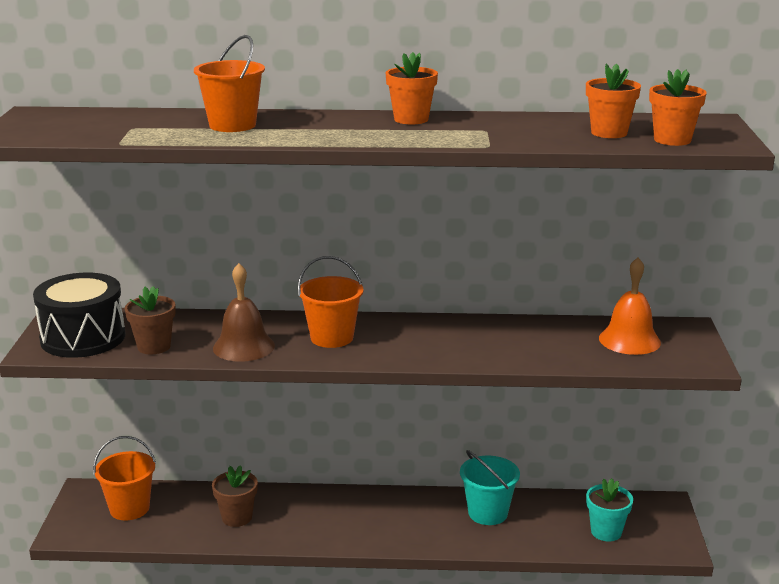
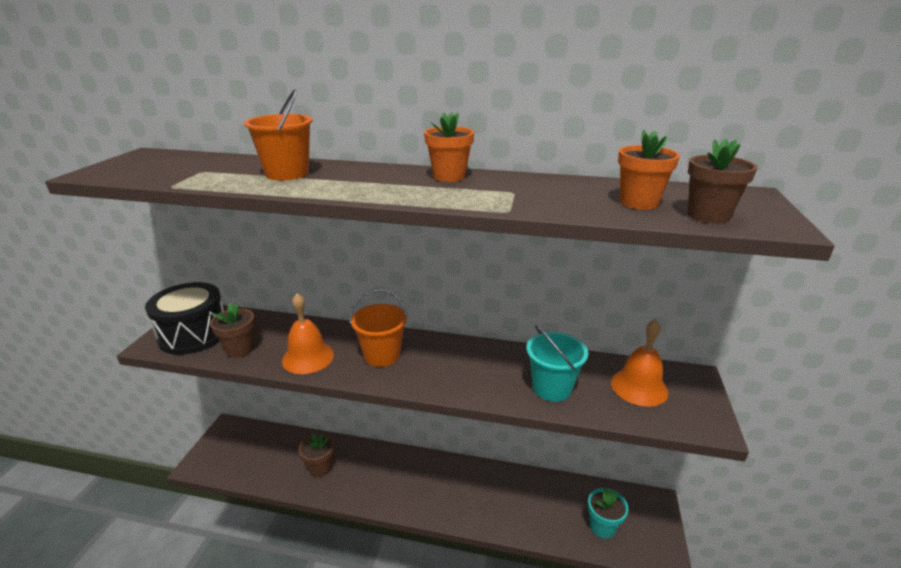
camera: 10 degrees right, 5 degrees up
orange bucket [93,436,156,520] -> none
brown bell [213,263,275,362] -> orange bell [282,293,334,374]
turquoise bucket [460,450,520,525] -> turquoise bucket moved to [526,325,588,402]
orange flower pot [649,69,707,146] -> brown flower pot [688,138,757,224]

